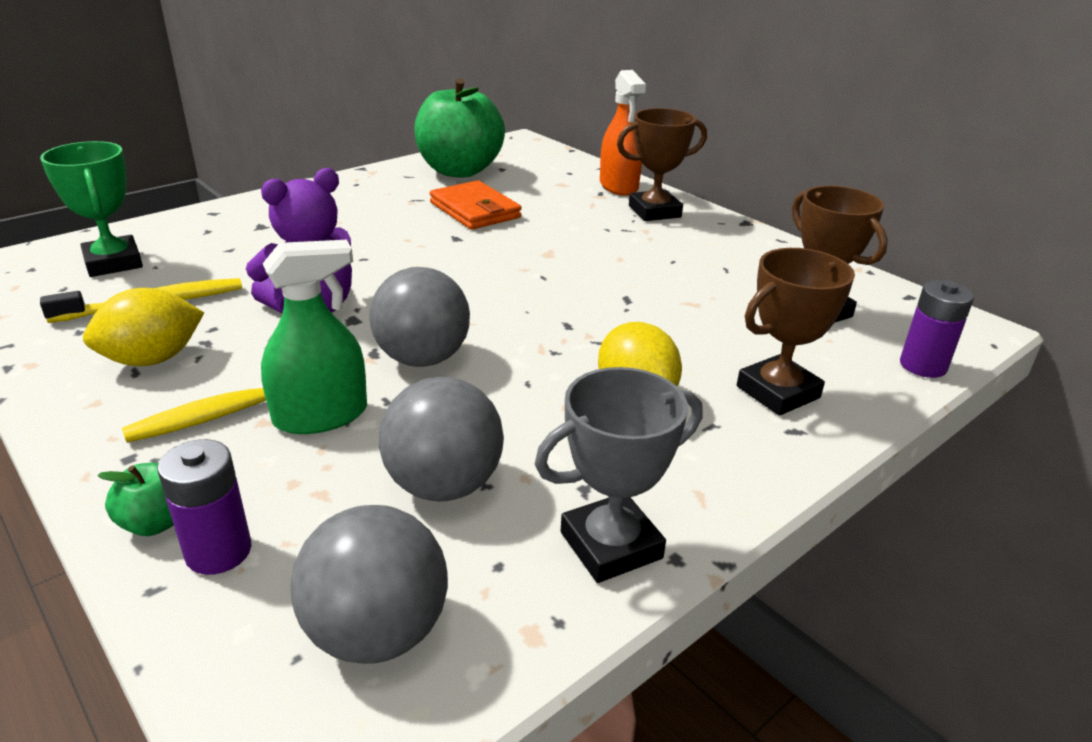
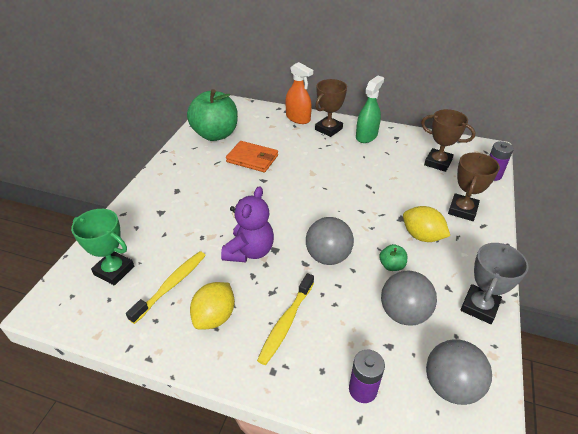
camera: 30 degrees left, 10 degrees up
green apple [98,463,174,536] -> green apple moved to [379,244,407,271]
green spray bottle [261,240,367,434] -> green spray bottle moved to [356,76,384,143]

